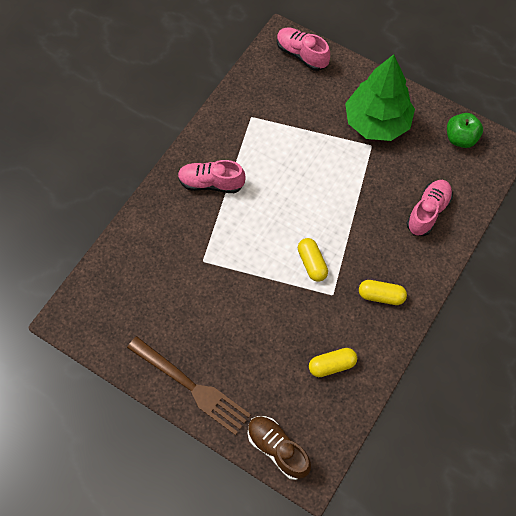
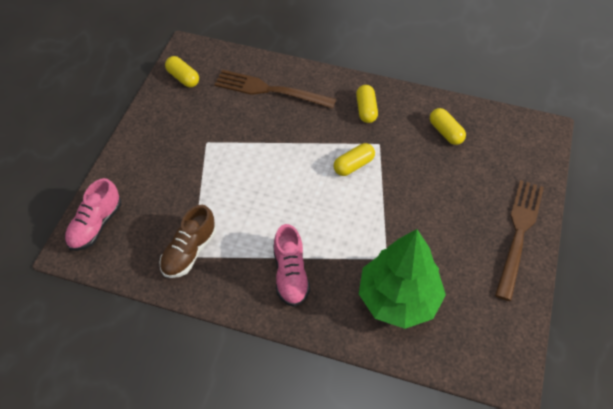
camera: 105 degrees left, 10 degrees down
brown shoe [248,416,311,480] -> brown shoe moved to [159,205,216,278]
green tree [345,54,415,141] -> green tree moved to [359,229,446,329]
pink shoe [407,180,453,236] -> brown fork [214,70,336,109]
green apple [447,113,483,148] -> yellow capsule [165,56,199,87]

